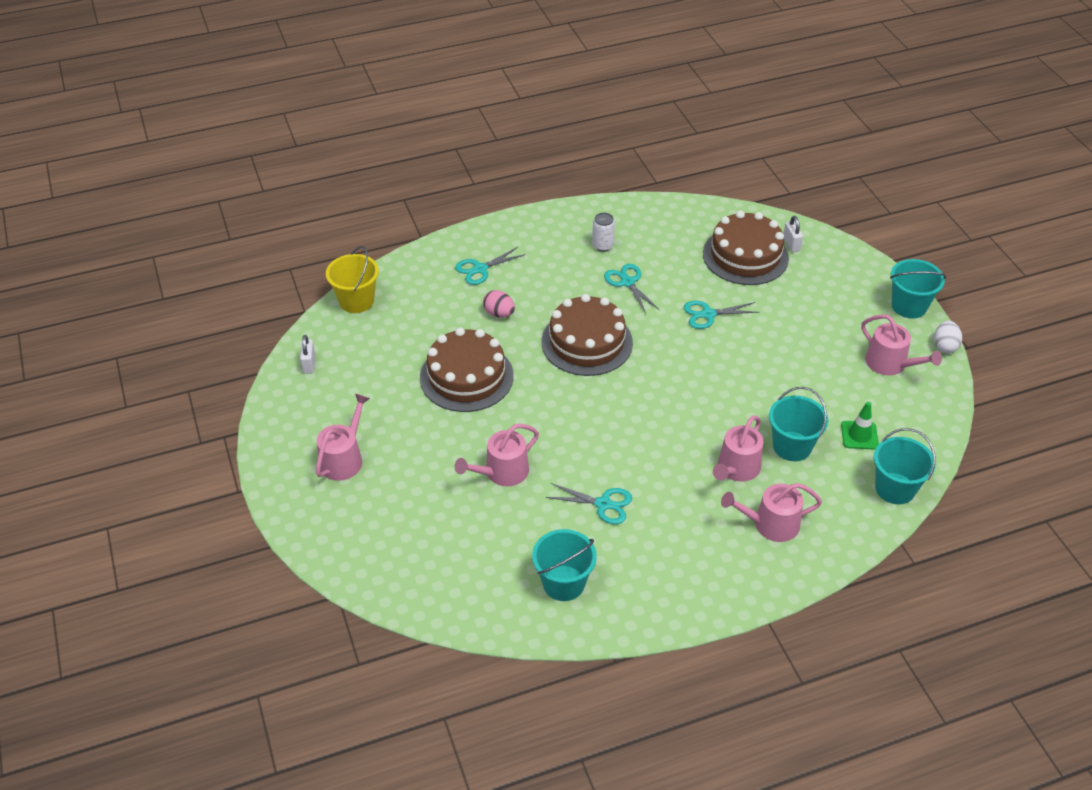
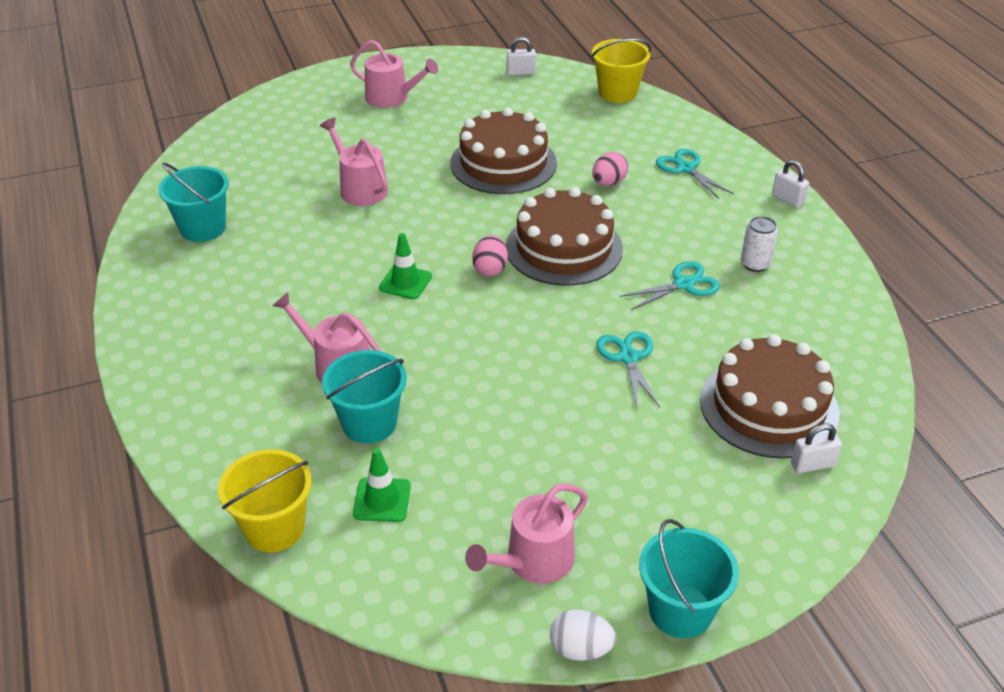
camera: 90 degrees right, 5 degrees down
turquoise scissors [546,483,632,524] -> none
pink watering can [721,483,822,542] -> none
turquoise bucket [874,428,936,504] -> yellow bucket [218,449,312,552]
none -> green traffic cone [379,233,432,299]
none -> pink egg [472,235,508,276]
none -> white padlock [772,160,809,208]

